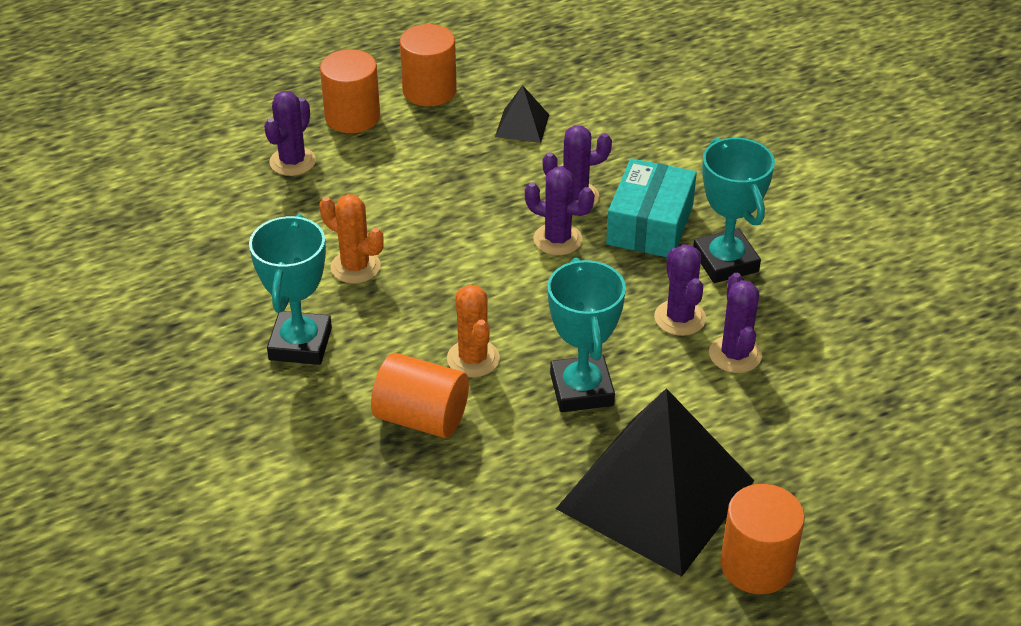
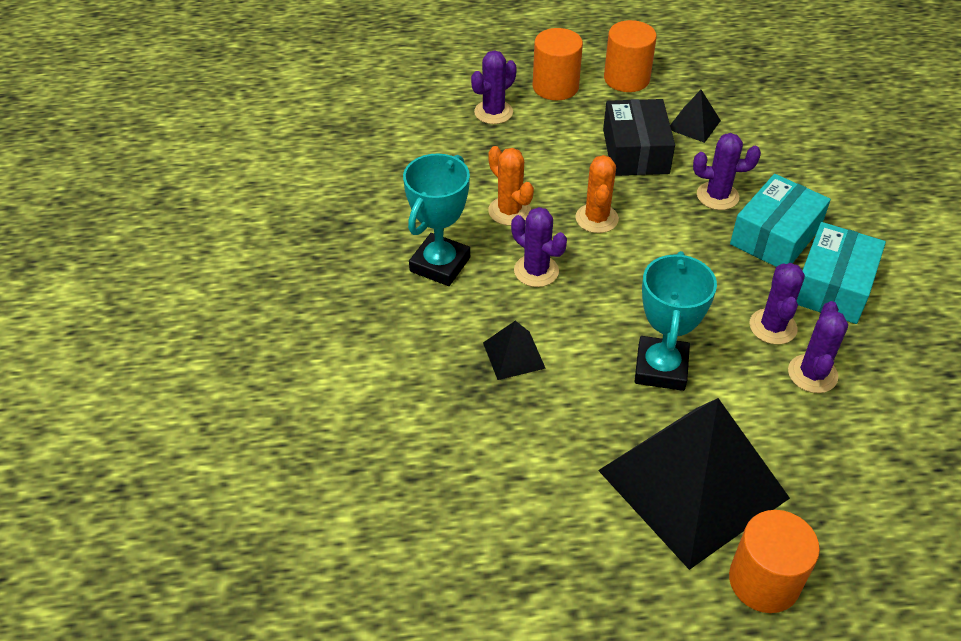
camera: 20 degrees right, 5 degrees up
orange cylinder [371,353,469,438] -> black pyramid [483,321,546,380]
orange cactus [447,285,500,377] -> orange cactus moved to [576,155,619,233]
purple cactus [525,167,594,255] -> purple cactus moved to [511,207,567,287]
turquoise trophy [693,138,775,283] -> turquoise box [797,222,886,324]
none -> black box [603,99,675,176]

